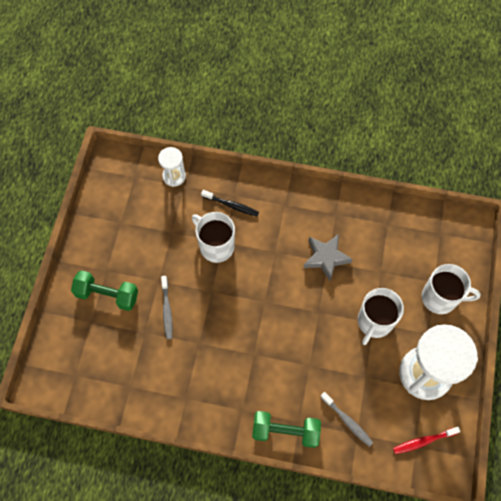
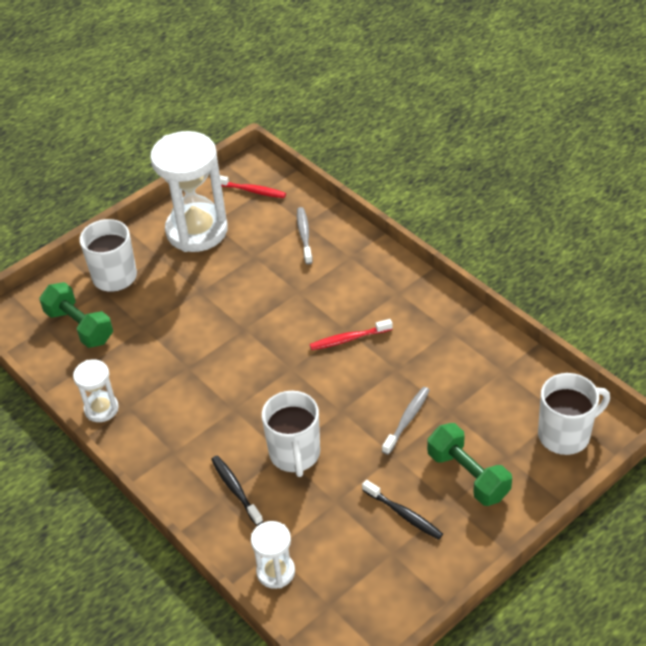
camera: 140 degrees left, 20 degrees down
green dumbbell [252,411,321,448] -> green dumbbell moved to [39,282,113,348]
grey star [304,234,353,281] -> none
white mug [357,288,404,345] -> white mug moved to [538,373,610,455]
none -> white hourglass [73,360,119,422]
none -> red toothbrush [310,319,393,350]
none -> black toothbrush [362,480,443,540]

